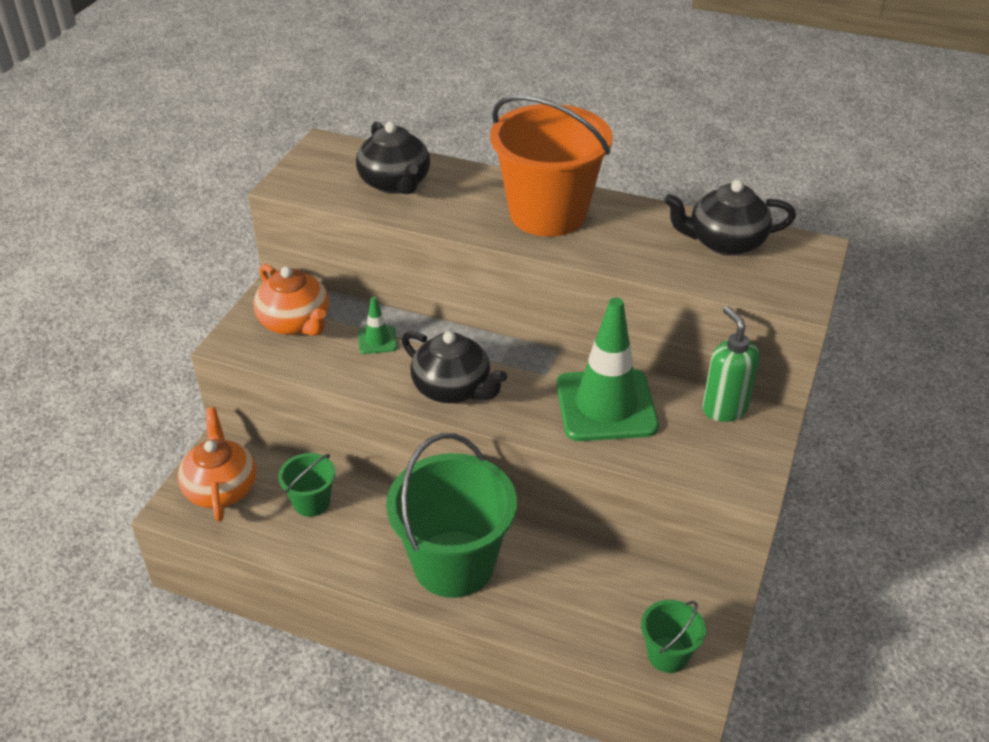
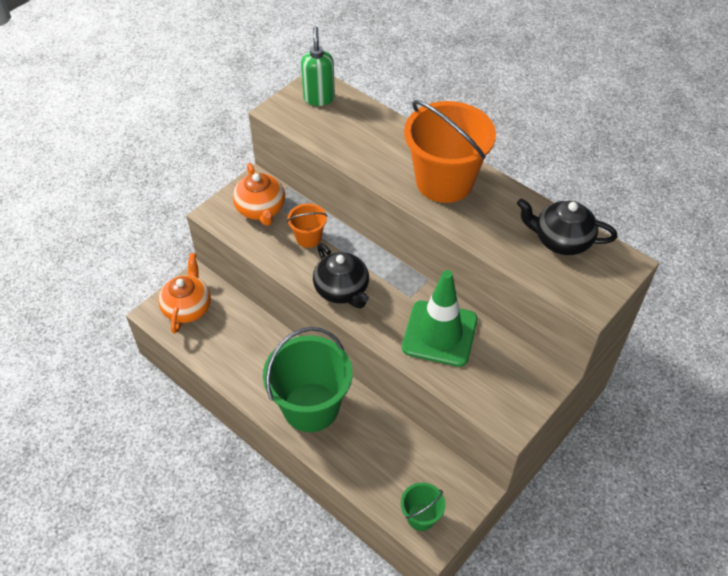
camera: 20 degrees right, 10 degrees up
green bucket [278,453,336,517] -> none
black teapot [356,121,430,194] -> none
green traffic cone [358,297,397,354] -> orange bucket [287,203,328,248]
green soap dispenser [702,306,760,422] -> green soap dispenser moved to [301,26,335,106]

